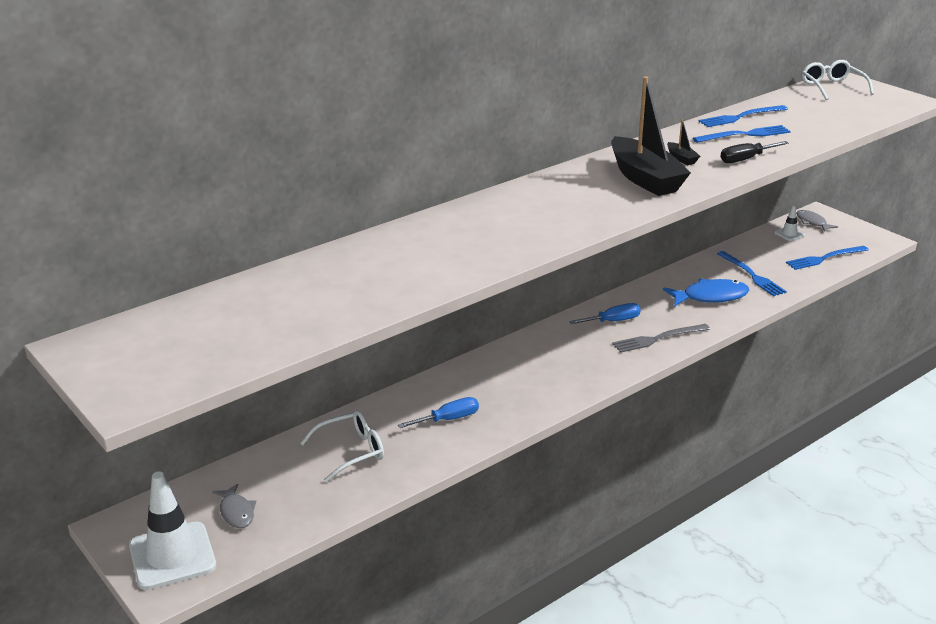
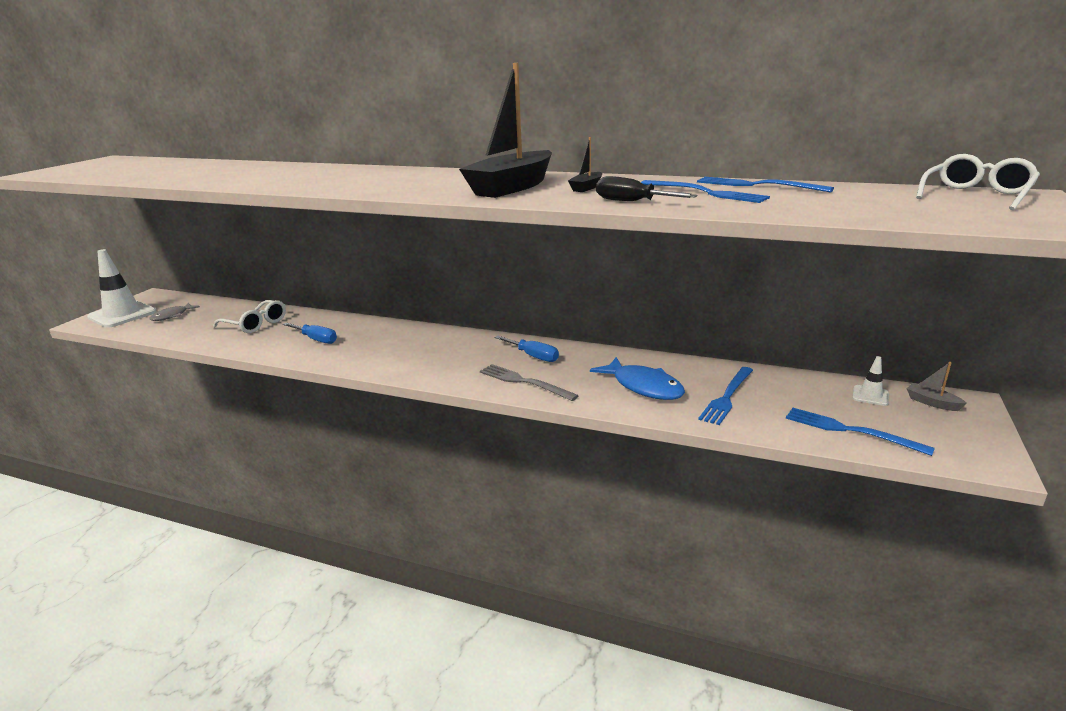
camera: 60 degrees right, 5 degrees down
grey fish [796,210,838,232] -> grey boat [906,362,967,411]

